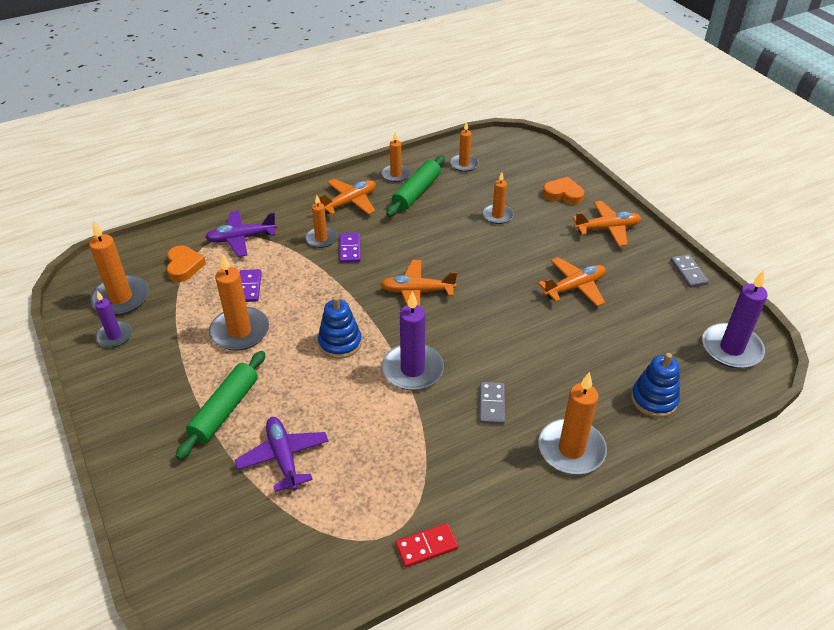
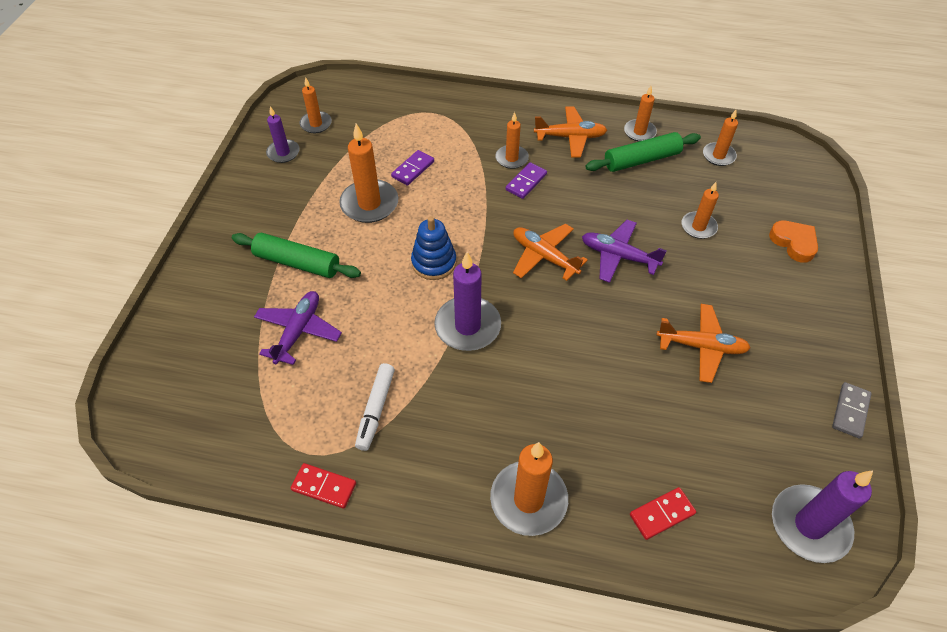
camera: 40 degrees right, 10 degrees up
orange candle [89,220,149,316] -> orange candle [300,77,332,133], size x0.60
orange heart [167,245,206,282] -> none
green rolling pin [176,351,265,460] -> green rolling pin turned 45 degrees clockwise [232,233,361,278]
purple plane [205,210,277,257] -> purple plane moved to [582,220,667,283]
grey domino [480,382,505,425] -> none
orange plane [573,201,641,246] -> none
blue stacking toy [631,353,680,418] -> red domino [630,487,696,540]
none -> white marker [355,363,395,451]

